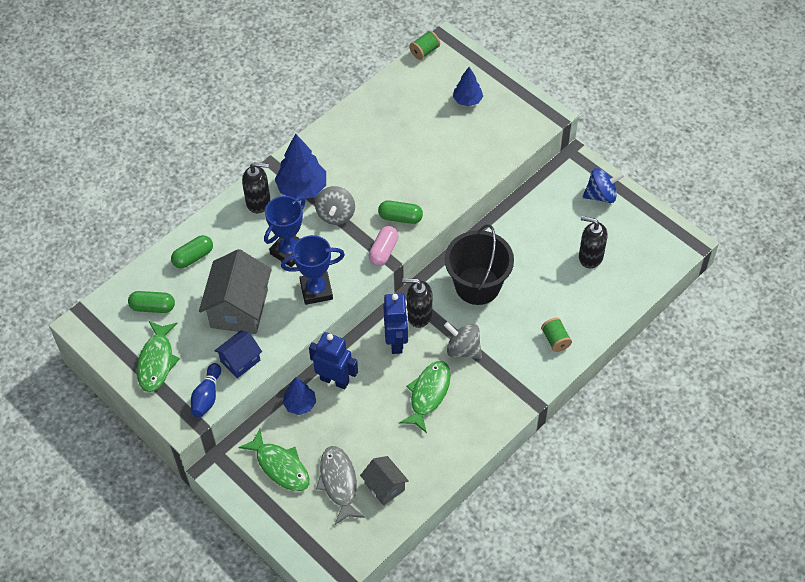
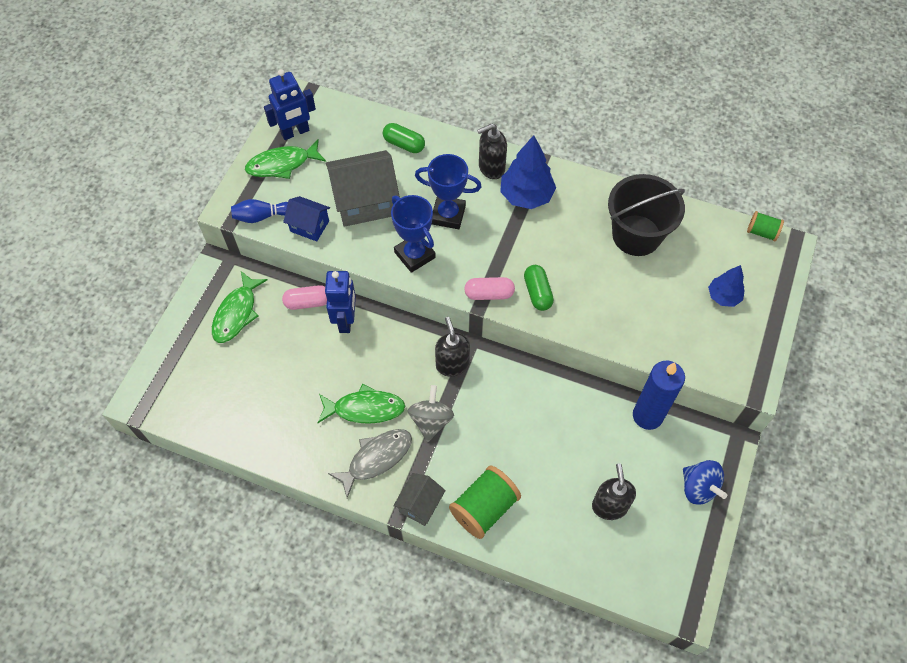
camera: 65 degrees right, 5 degrees up
green capsule [128,291,175,313] -> none
black soap dispenser [242,162,270,213] -> black soap dispenser turned 90 degrees clockwise [477,123,507,179]
blue tree [283,377,316,415] -> pink capsule [282,285,327,310]
grey spinning top [315,186,355,225] -> none
grey fish [316,446,365,525] -> grey fish moved to [328,429,412,498]
grey house [360,456,409,506] -> grey house moved to [393,473,446,526]
blue robot [383,294,408,354] -> blue robot moved to [264,69,316,140]
black bucket [445,224,514,305] -> black bucket moved to [608,174,685,256]
green spool [541,318,572,352] -> green spool [449,466,521,539], size x1.80
none -> blue candle [633,361,685,430]

